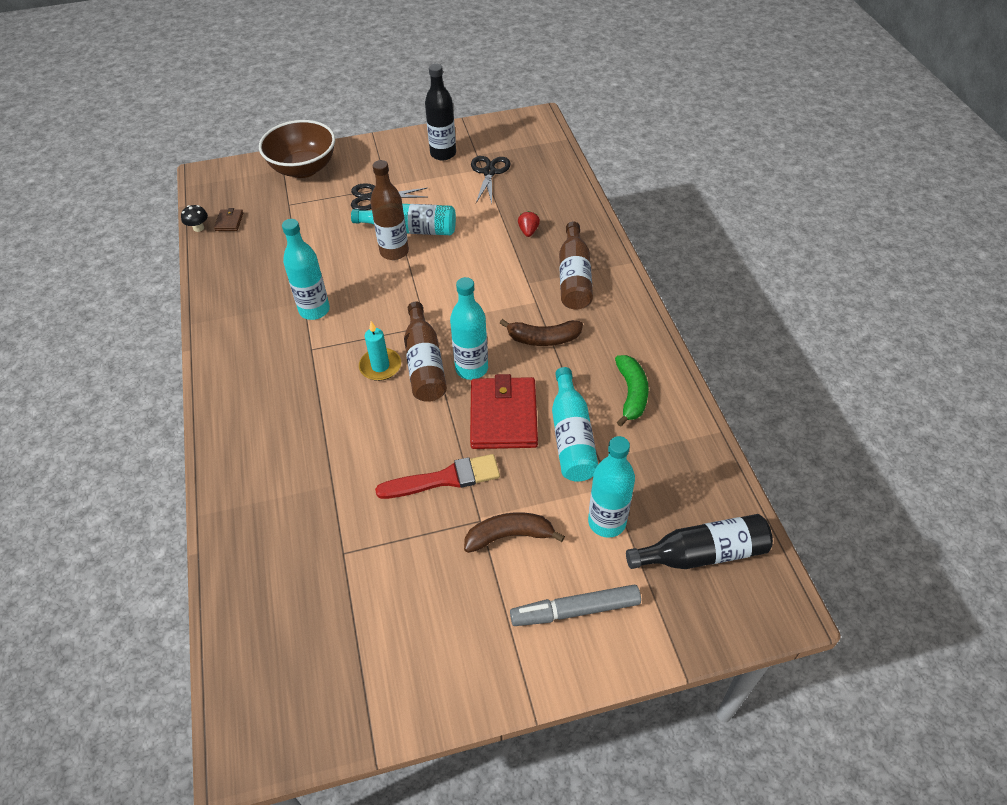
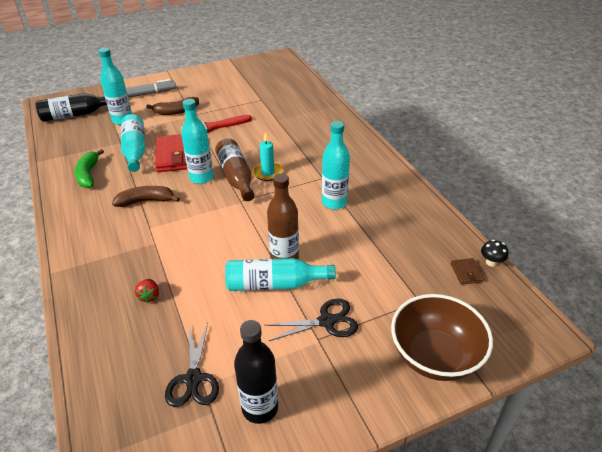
camera: 170 degrees right, 10 degrees down
brown bottle [559,222,593,309] -> none

